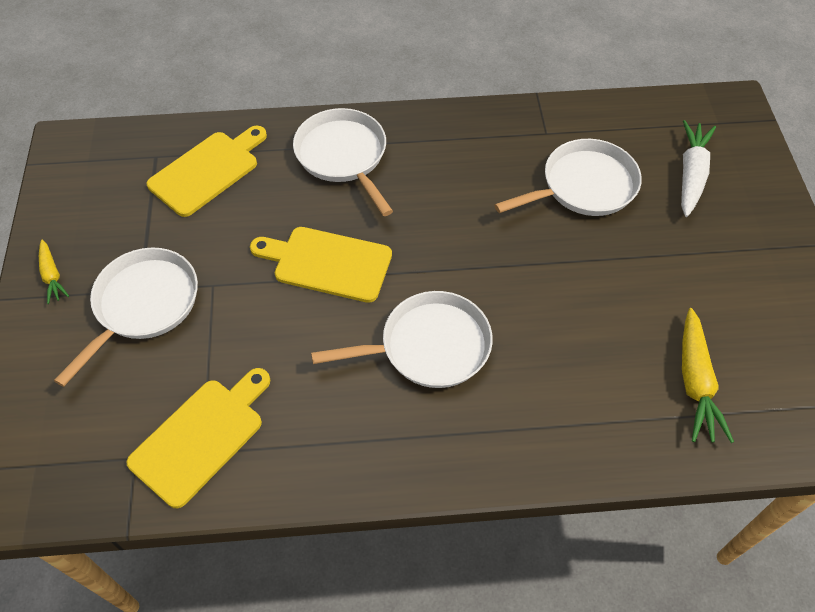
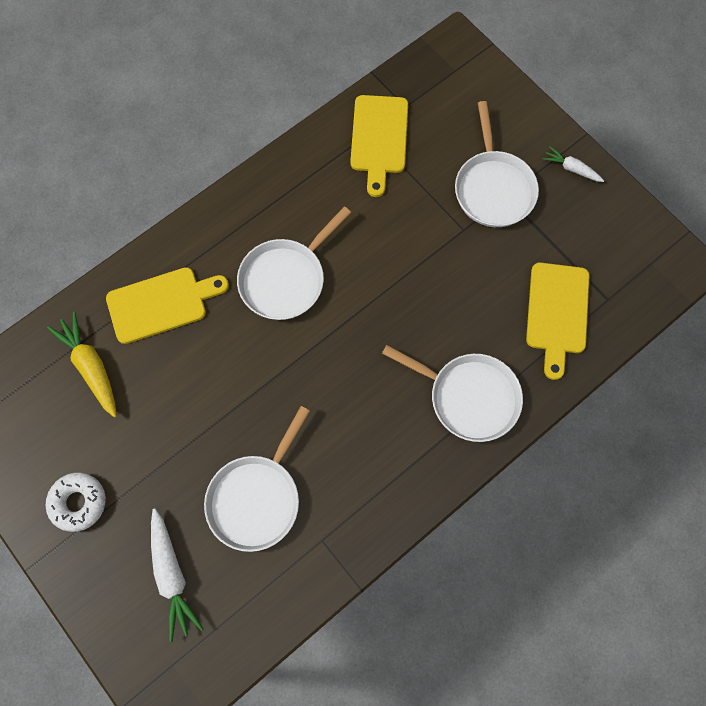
camera: 145 degrees right, 15 degrees up
yellow carrot [39,240,69,304] -> white carrot [543,146,604,182]
yellow cutting board [250,227,392,303] -> yellow cutting board moved to [106,267,229,344]
none -> white donut [46,472,106,532]

